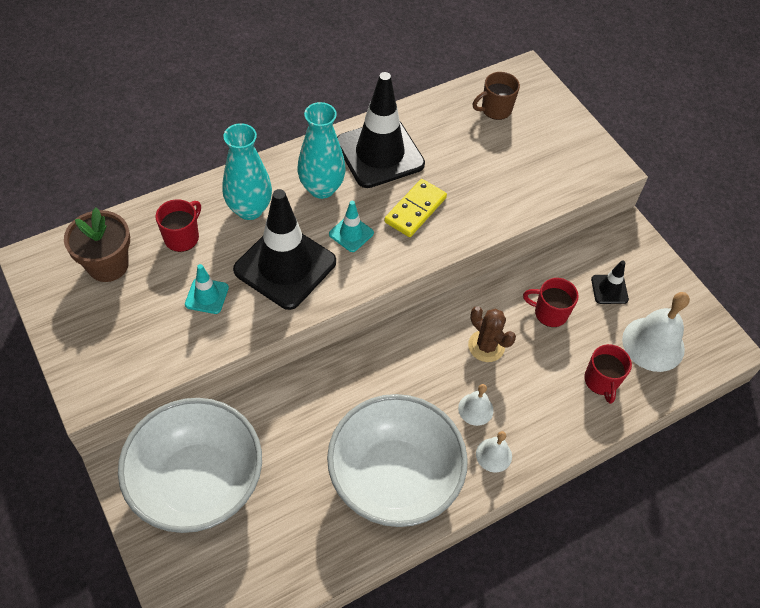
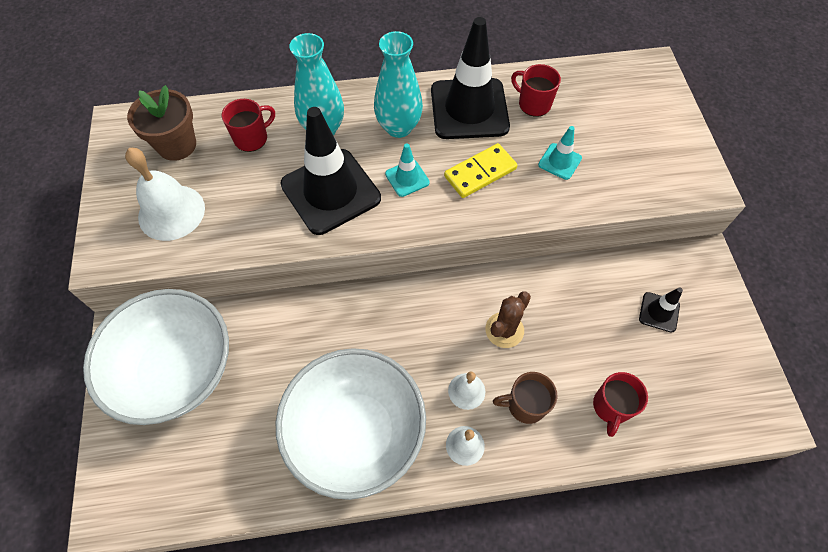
camera: 25 degrees right, 5 degrees up
turquoise traffic cone [185,264,229,314] -> turquoise traffic cone moved to [538,126,582,180]
brown cactus [468,306,516,362] -> brown cactus turned 60 degrees clockwise [485,291,531,348]
brown mug [473,72,520,120] -> brown mug moved to [493,372,557,424]
red mug [523,278,579,327] -> red mug moved to [511,64,561,117]
white bell [622,292,690,372] -> white bell moved to [125,148,205,241]

